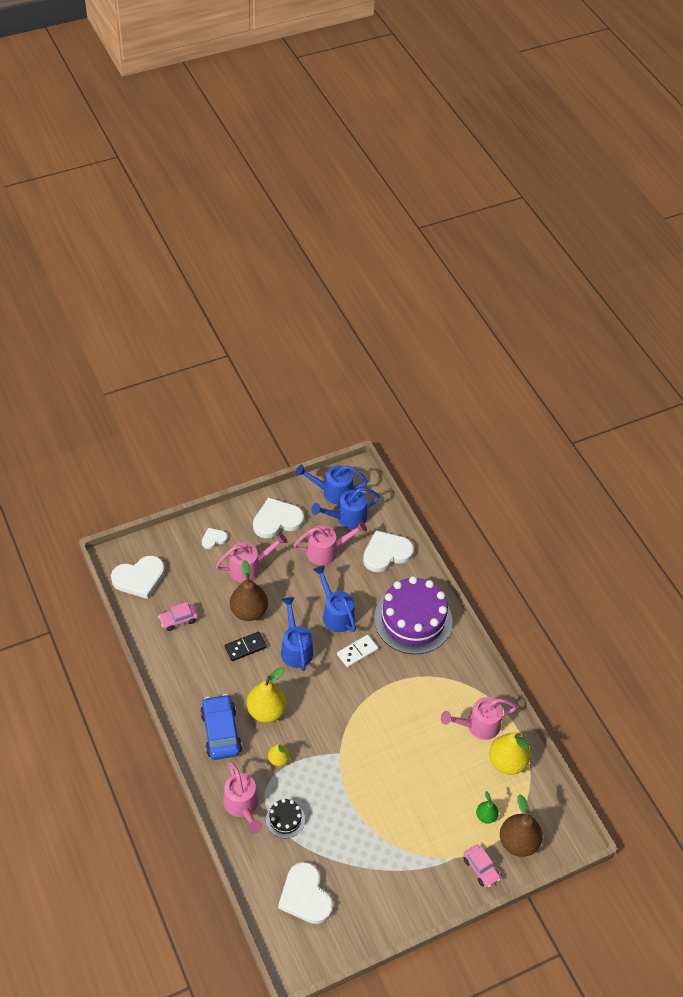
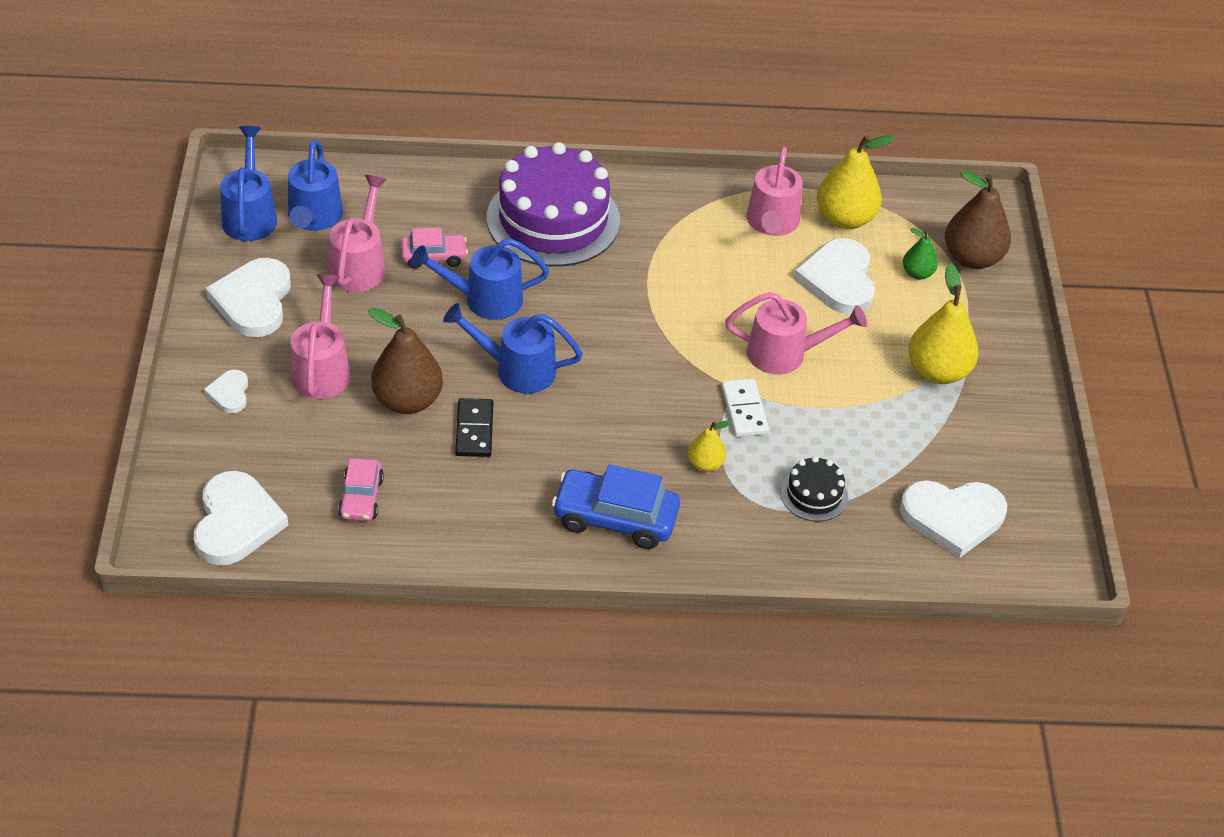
camera: 65 degrees left, 5 degrees down
pink watering can [223,761,262,834] -> pink watering can moved to [725,292,867,374]
yellow pear [247,667,287,723] -> yellow pear moved to [908,264,979,384]
blue watering can [295,465,368,504] -> blue watering can turned 150 degrees clockwise [220,126,277,241]
white domino [337,635,378,668] -> white domino moved to [721,378,769,437]
white heart [363,530,414,572] -> white heart moved to [794,238,875,315]
pink car [463,845,501,888] -> pink car moved to [401,227,468,269]

